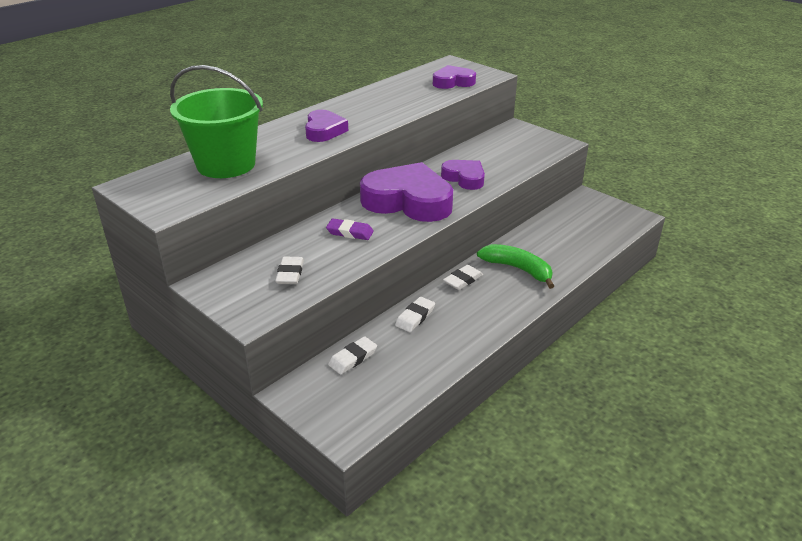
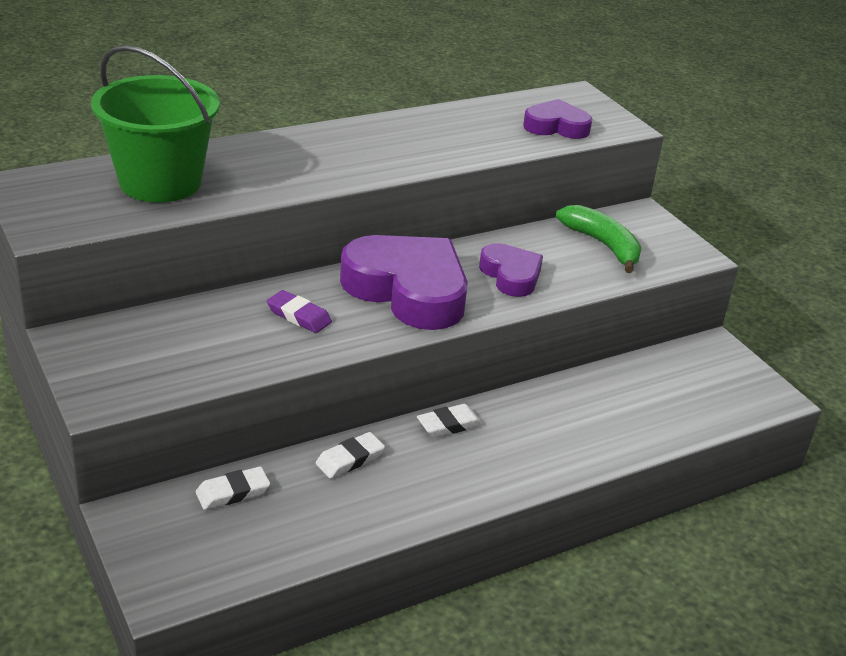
camera: 15 degrees right, 0 degrees up
white eraser [275,257,304,284] -> none
purple heart [305,110,348,142] -> none
green banana [477,244,554,289] -> green banana moved to [556,205,642,273]

